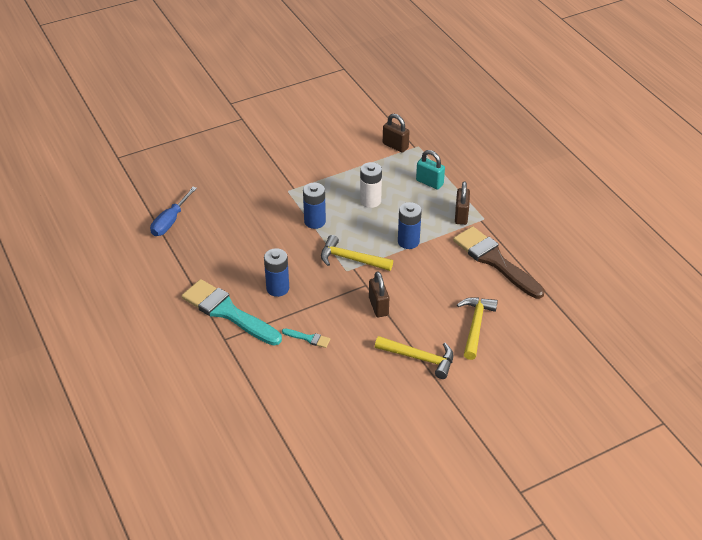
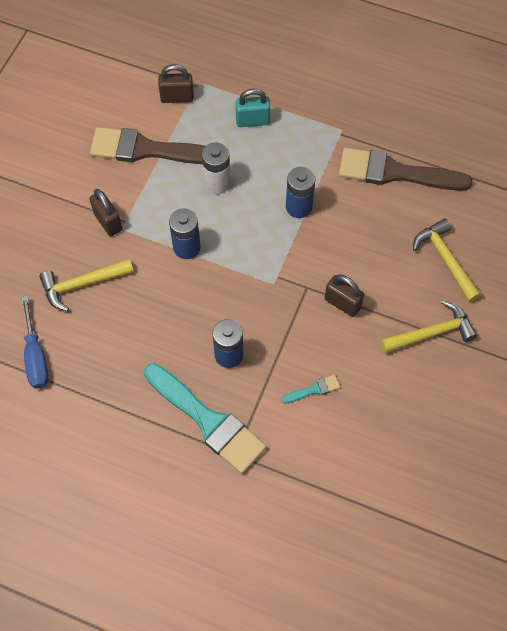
camera: 40 degrees left, 20 degrees up
turquoise brush [182,279,282,346] -> turquoise brush turned 135 degrees counterclockwise [144,363,267,474]
yellow hammer [321,235,393,271] -> yellow hammer moved to [39,259,134,311]
brown padlock [455,181,470,225] -> brown padlock moved to [89,189,122,236]
none -> brown brush [90,127,205,164]

